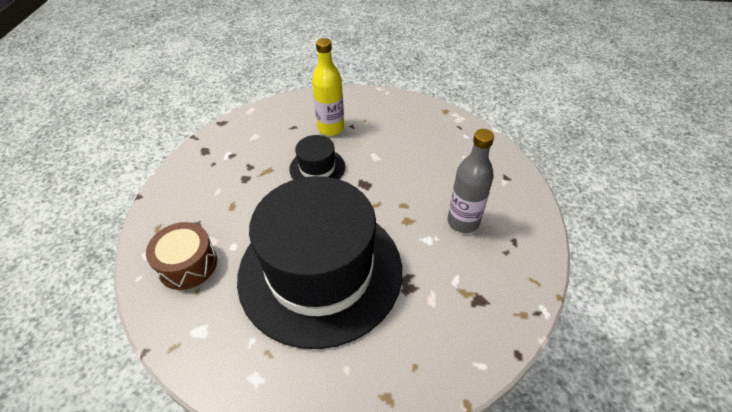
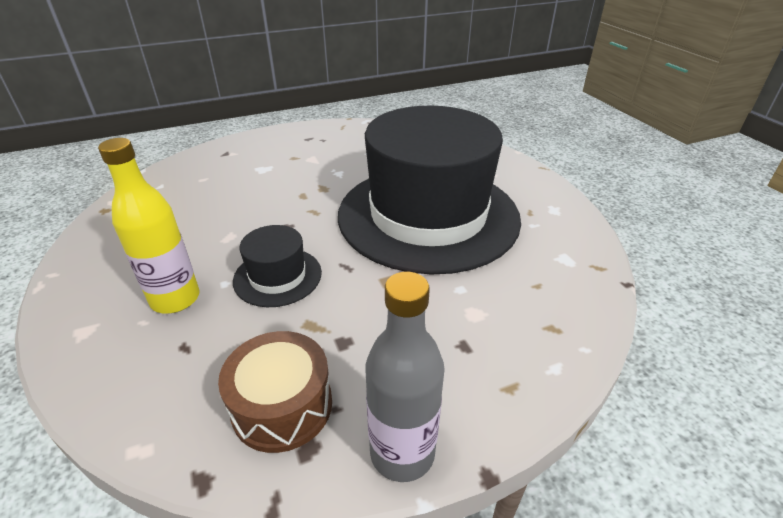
camera: 120 degrees left, 10 degrees down
brown drum [146,222,217,290] -> brown drum moved to [218,331,332,453]
grey bottle [447,129,494,233] -> grey bottle moved to [365,272,445,482]

